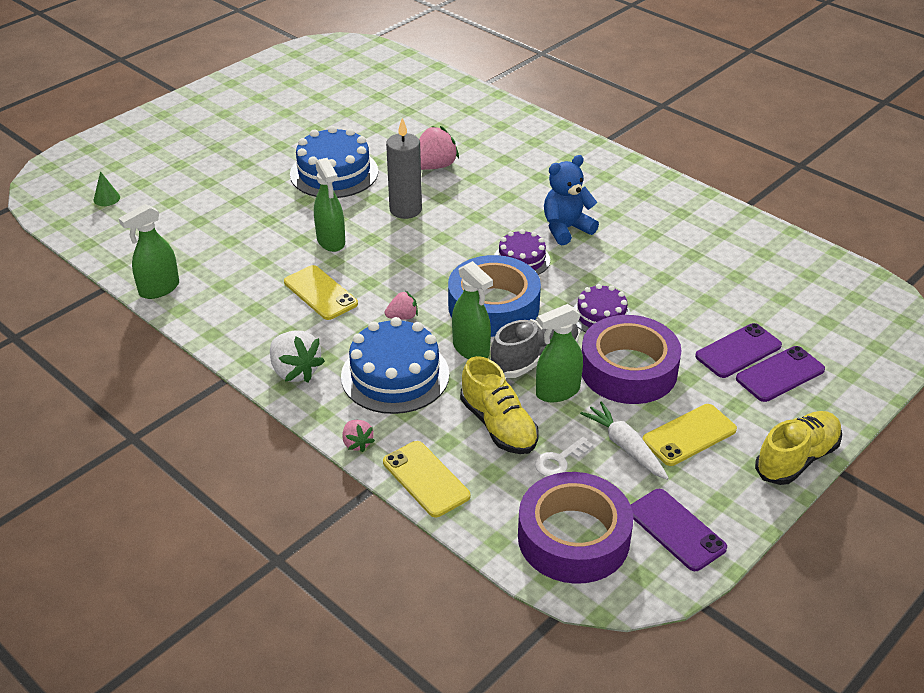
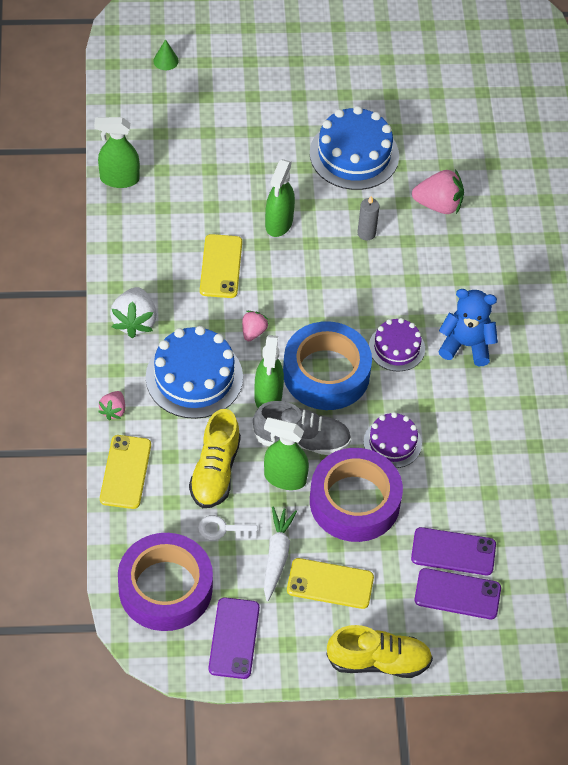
camera: 40 degrees right, 15 degrees up
pink strawberry [385,291,418,319] -> pink strawberry turned 90 degrees counterclockwise [242,311,269,341]
grey candle [386,118,422,219] -> grey candle [358,196,379,240], size x0.57

